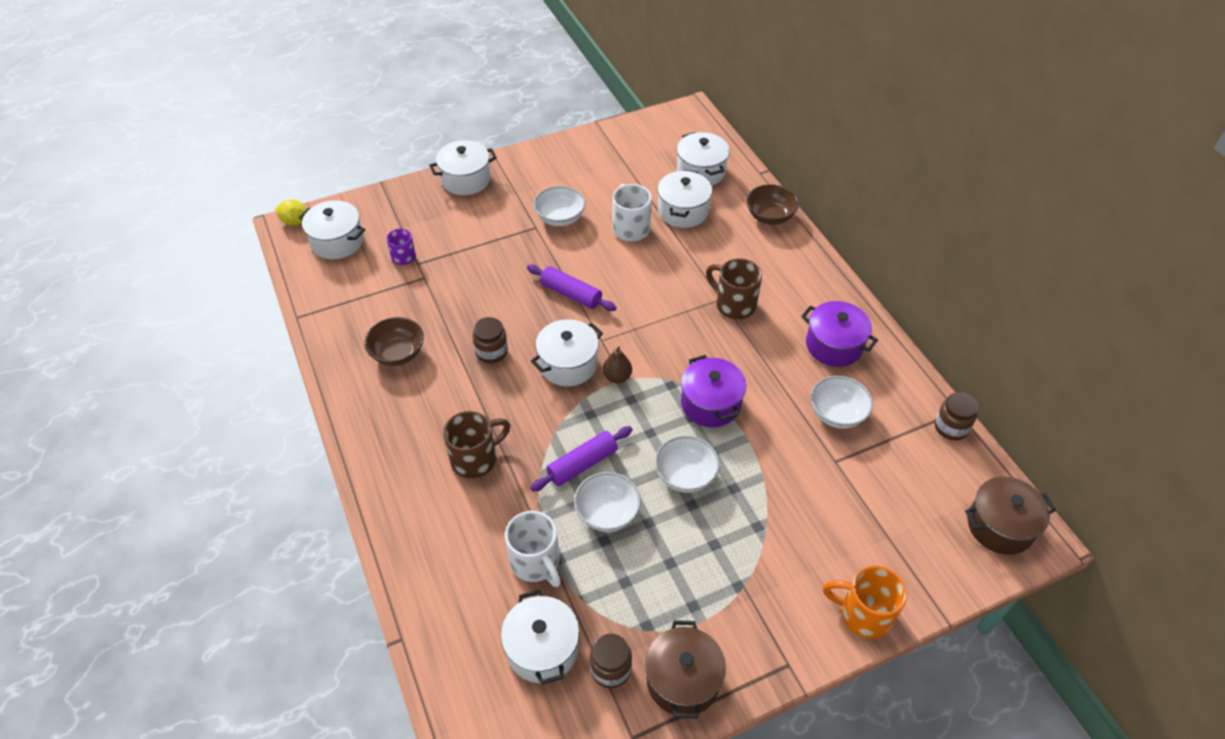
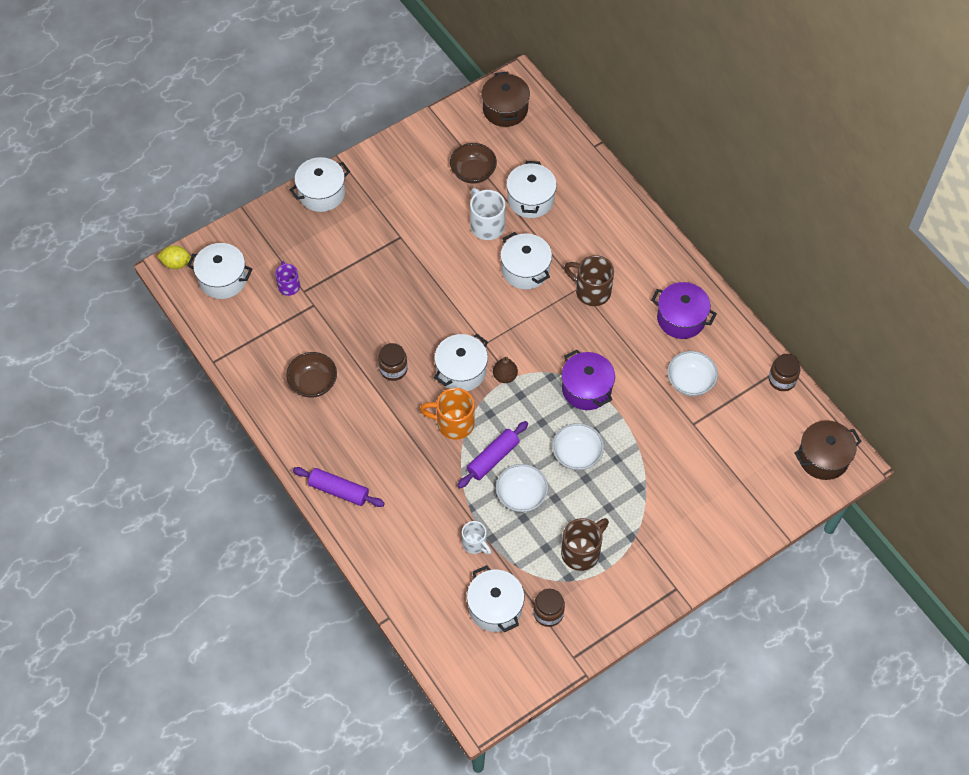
camera: 10 degrees left, 10 degrees up
brown mug [443,411,510,478] -> brown mug moved to [561,518,609,571]
white mug [505,511,561,587] -> white mug [462,521,491,555], size x0.63
purple rolling pin [527,265,617,311] -> purple rolling pin moved to [293,467,385,507]
white bowl [533,186,586,226] -> none
brown pot [645,620,726,719] -> brown pot moved to [481,72,530,127]
white pot [677,132,730,186] -> white pot moved to [500,232,552,289]
brown bowl [747,185,799,225] -> brown bowl moved to [450,143,497,184]
orange mug [823,566,907,639] -> orange mug moved to [420,388,475,440]

